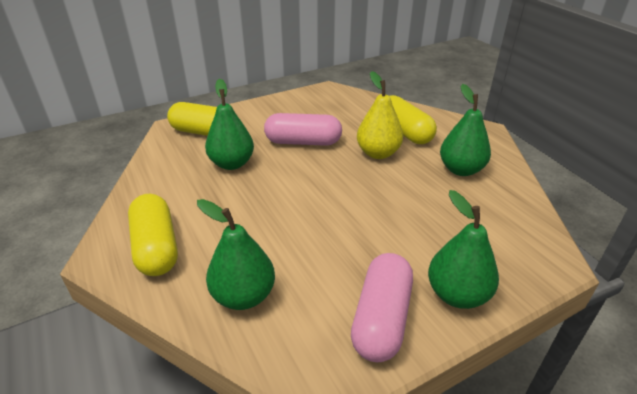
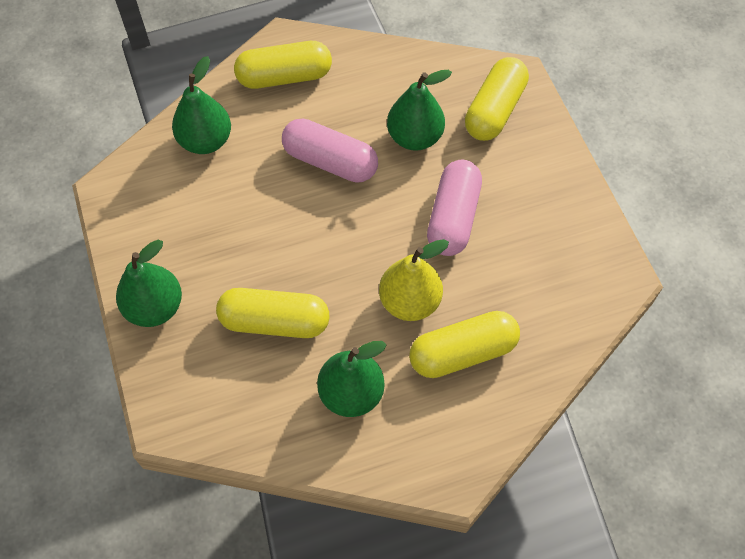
camera: 100 degrees right, 25 degrees up
pink capsule [351,253,413,362] -> pink capsule moved to [282,118,378,183]
none -> yellow capsule [216,288,329,338]

